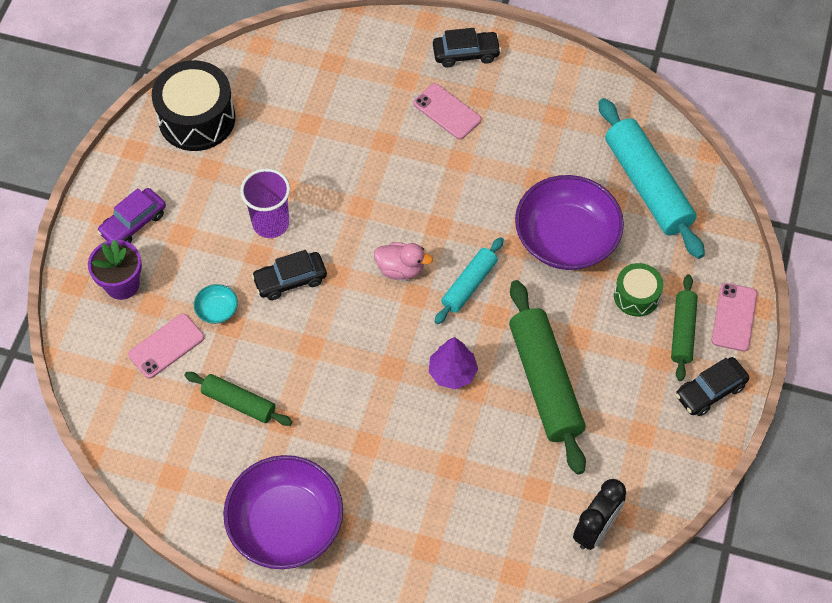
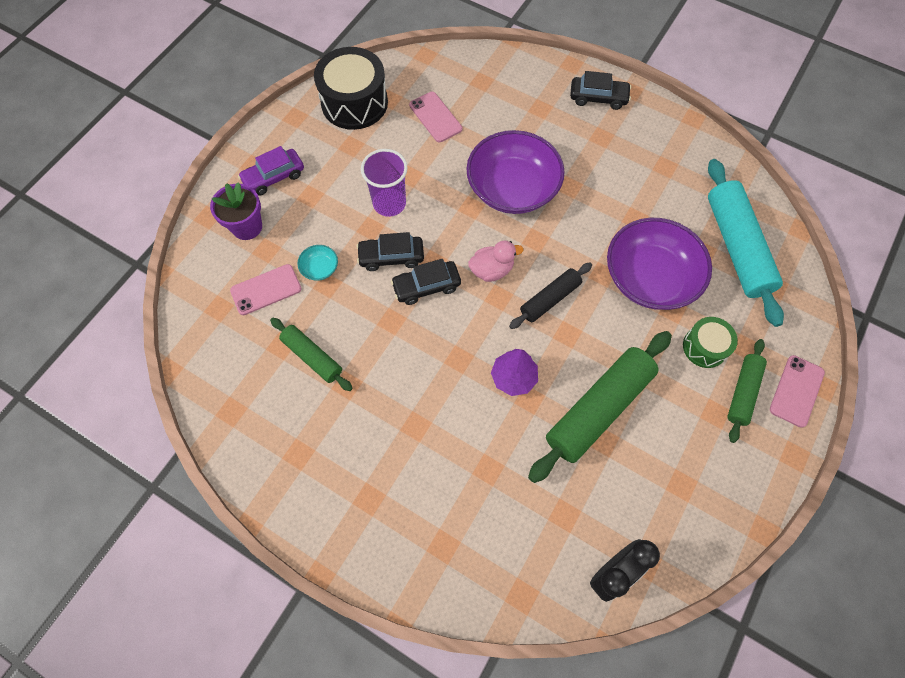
camera: 15 degrees right, 5 degrees up
purple bowl [223,455,343,569] -> purple bowl moved to [466,130,565,214]
pink duck [374,242,433,280] -> pink duck turned 45 degrees counterclockwise [468,240,523,282]
pink phone [413,83,481,139] -> pink phone moved to [409,92,462,142]
turquoise rolling pin [435,237,504,324] -> black rolling pin [509,263,592,329]
green rolling pin [509,280,586,475] -> green rolling pin turned 45 degrees clockwise [528,331,672,483]
black car [676,357,749,416] -> black car moved to [391,259,461,305]

